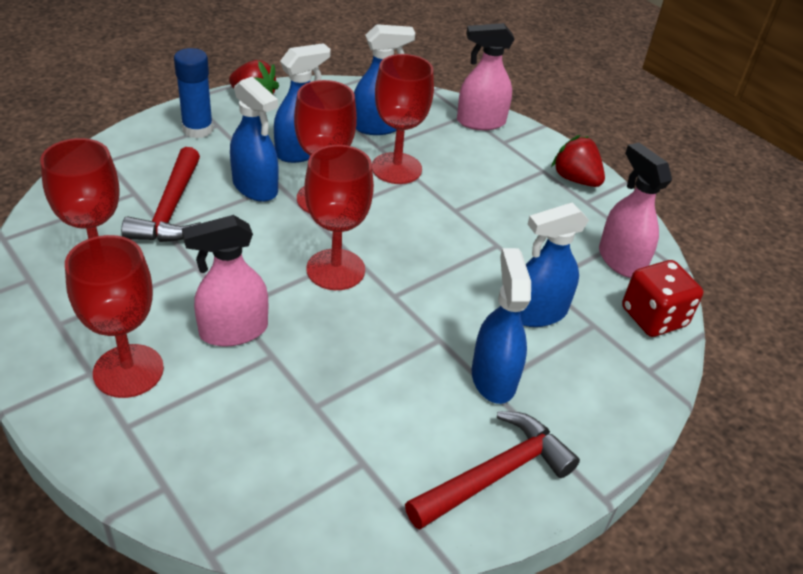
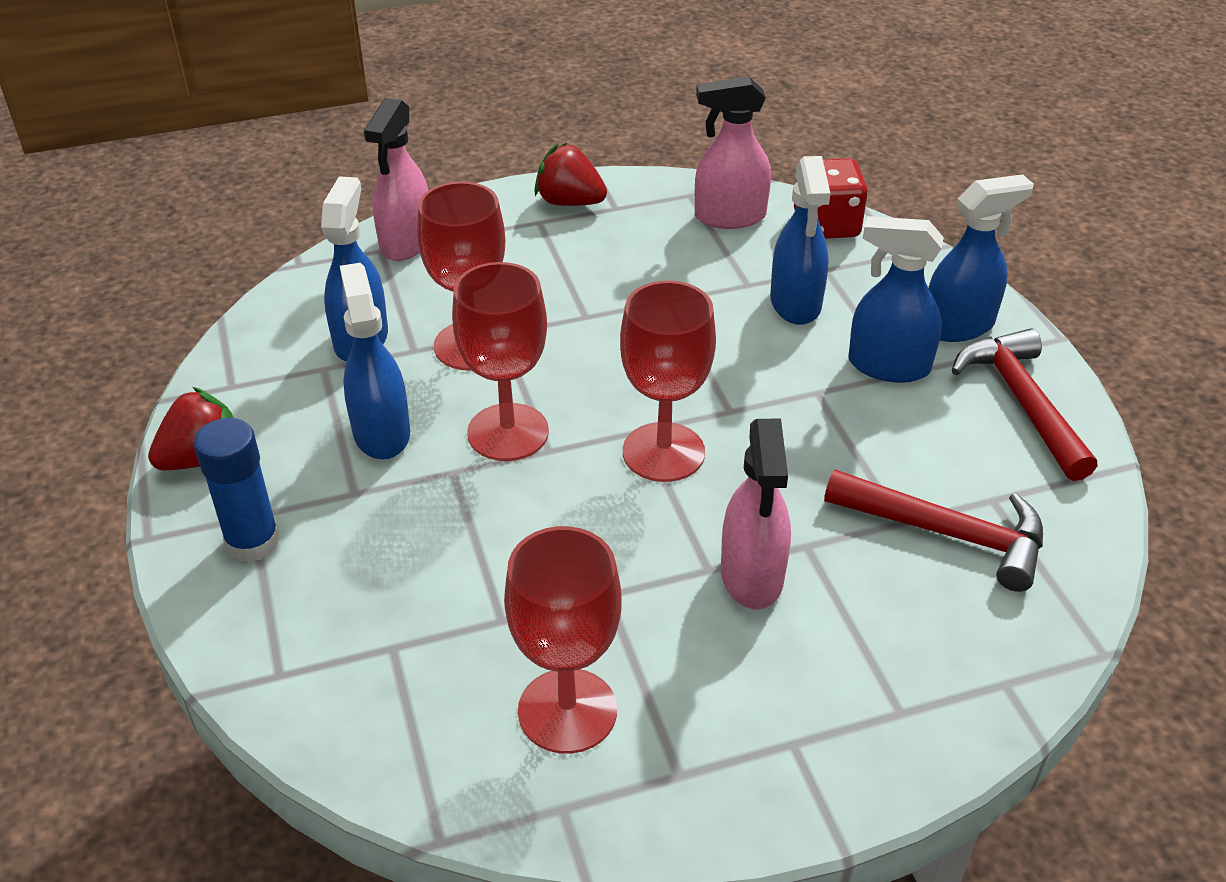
camera: 65 degrees left, 0 degrees up
red goblet [65,235,164,398] -> none
red hammer [121,147,200,242] -> red hammer moved to [824,470,1043,592]
blue spray bottle [230,76,279,202] -> blue spray bottle moved to [928,174,1034,342]
red strawberry [551,135,605,187] -> red strawberry turned 45 degrees clockwise [534,143,607,206]

